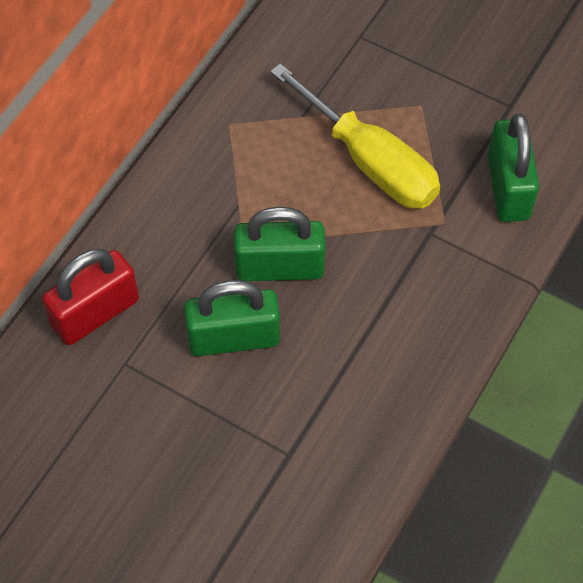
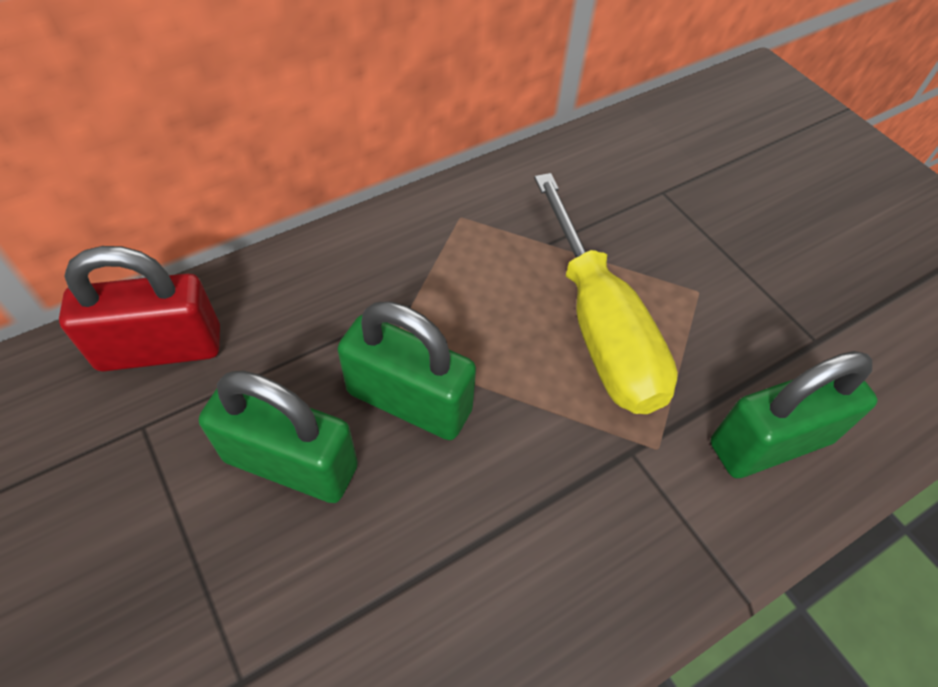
camera: 25 degrees right, 5 degrees down
green padlock [488,114,539,222] -> green padlock turned 45 degrees clockwise [711,351,877,478]

